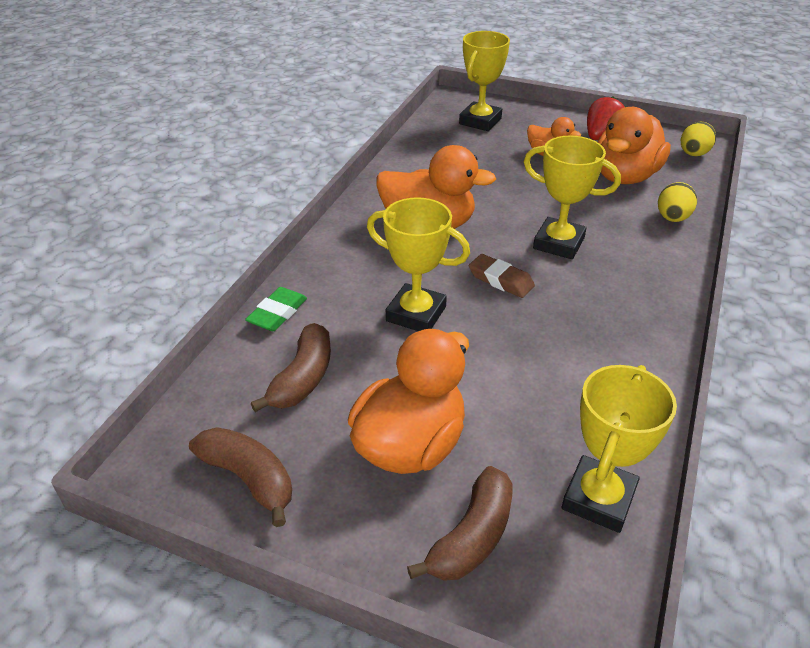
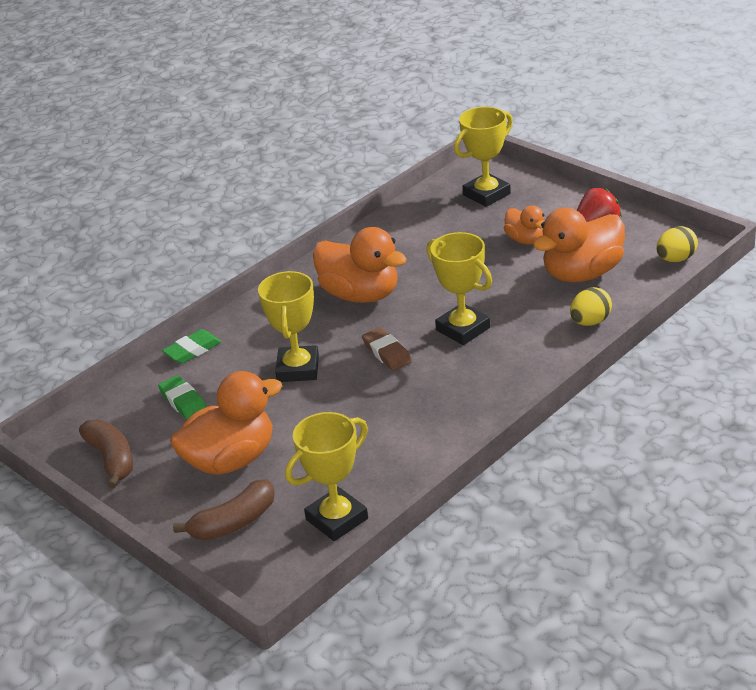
camera: 25 degrees right, 5 degrees down
brown banana [251,323,331,412] -> green eraser [158,375,207,420]
yellow trophy [367,197,470,331] -> yellow trophy turned 45 degrees clockwise [258,271,319,382]

